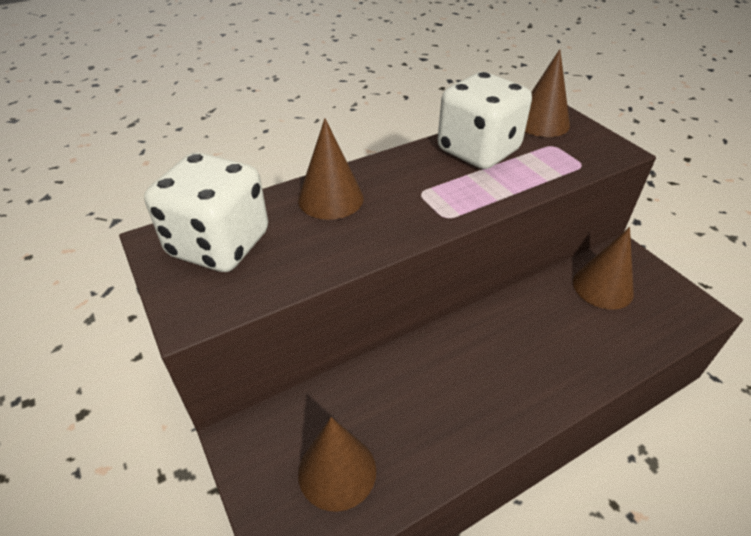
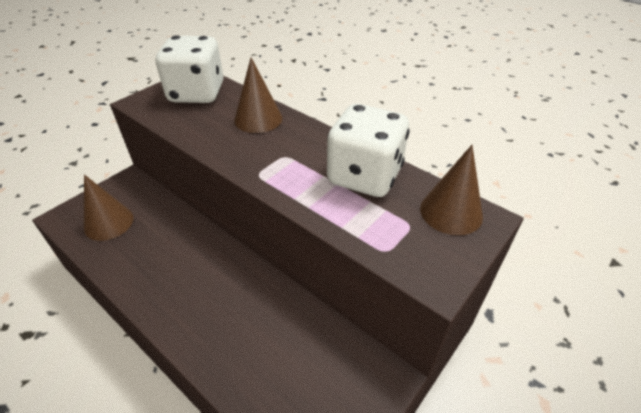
camera: 70 degrees right, 0 degrees up
brown cone [573,227,634,310] -> none

